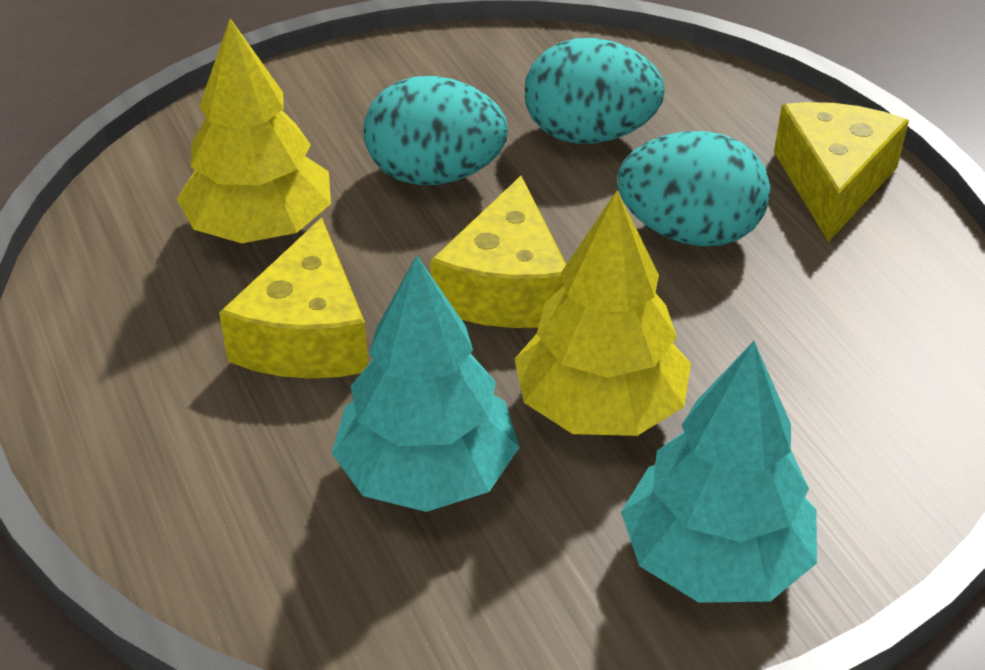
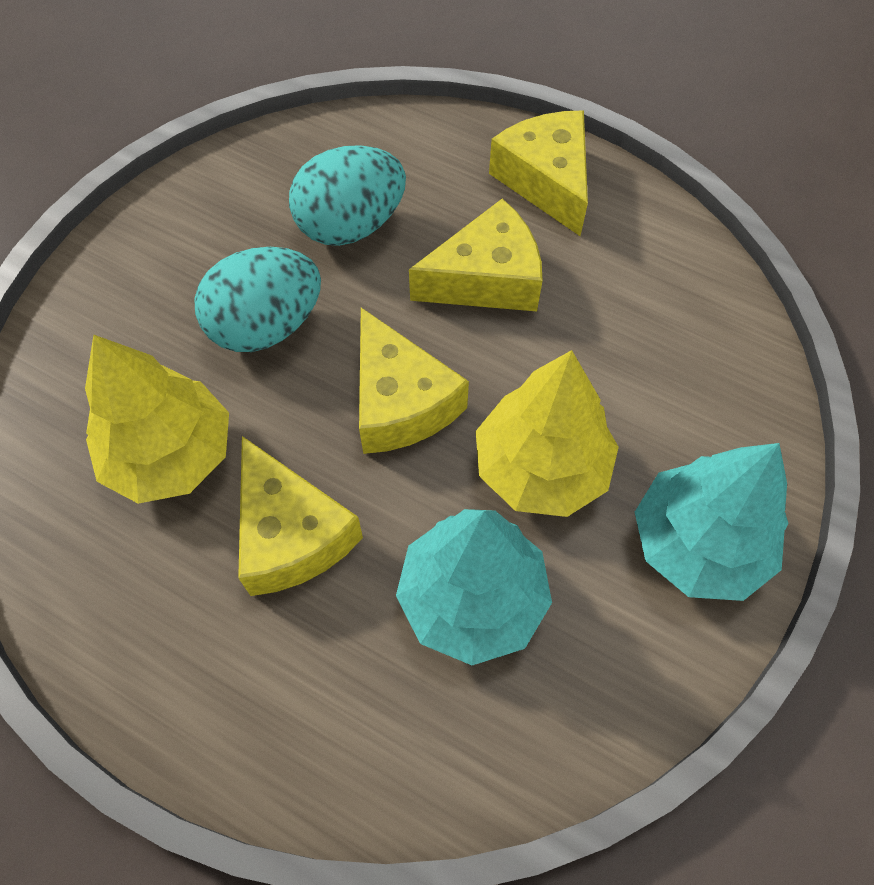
camera: 35 degrees left, 20 degrees up
turquoise egg [617,131,770,246] -> yellow cheese [409,198,543,311]

